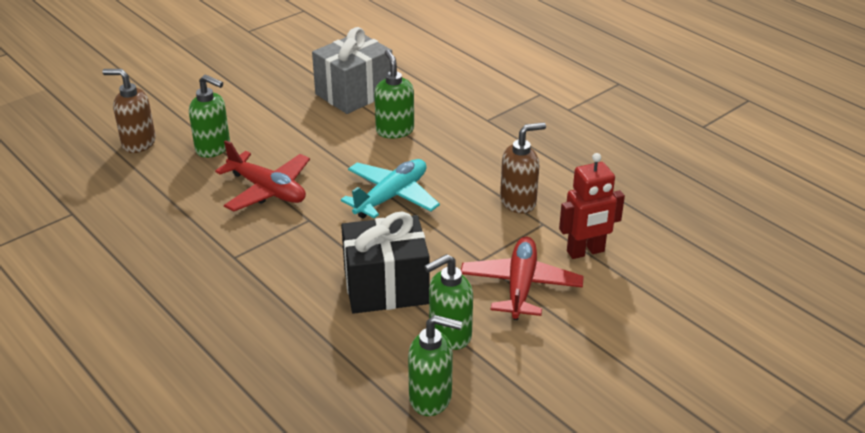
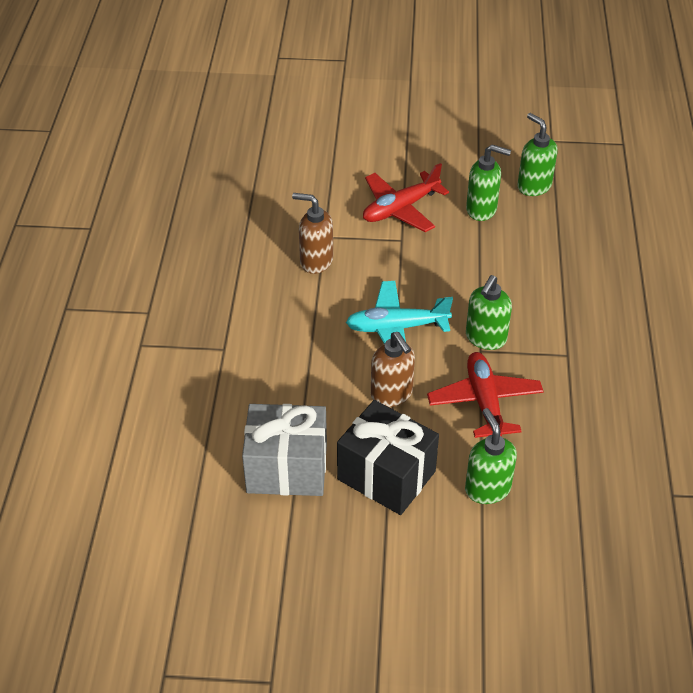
camera: 135 degrees left, 10 degrees up
brown soap dispenser [103,69,156,153] -> brown soap dispenser moved to [371,332,415,407]
black gift [341,212,430,314] -> black gift moved to [337,400,439,515]
green soap dispenser [374,50,414,139] -> green soap dispenser moved to [466,275,512,350]
red robot [559,153,625,259] -> none

